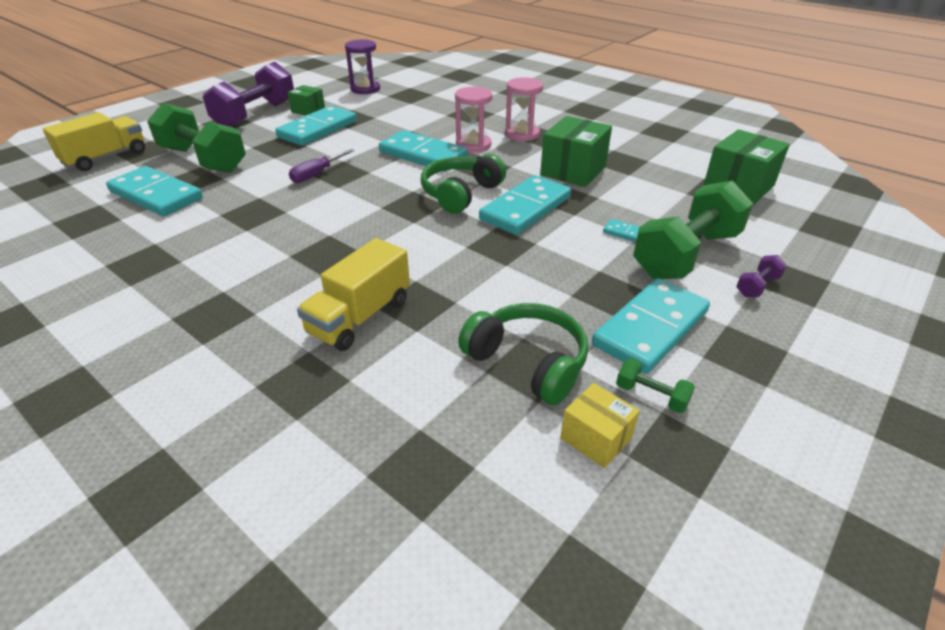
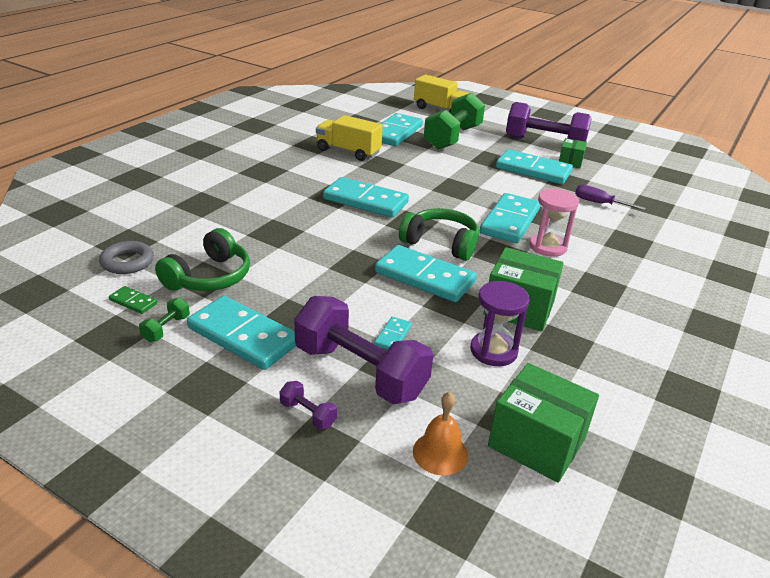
camera: 80 degrees right, 5 degrees down
purple screwdriver [289,149,355,183] -> purple screwdriver moved to [575,185,646,210]
yellow truck [297,238,410,351] -> yellow truck moved to [316,115,383,161]
purple hourglass [345,39,380,94] -> purple hourglass moved to [470,281,530,366]
pink hourglass [505,77,543,141] -> none
yellow box [560,383,640,468] -> green domino [109,286,157,314]
green dumbbell [633,180,753,279] -> purple dumbbell [294,296,433,405]
none -> grey ring [99,241,154,274]
none -> turquoise domino [323,177,409,217]
none -> orange bell [413,392,468,475]

